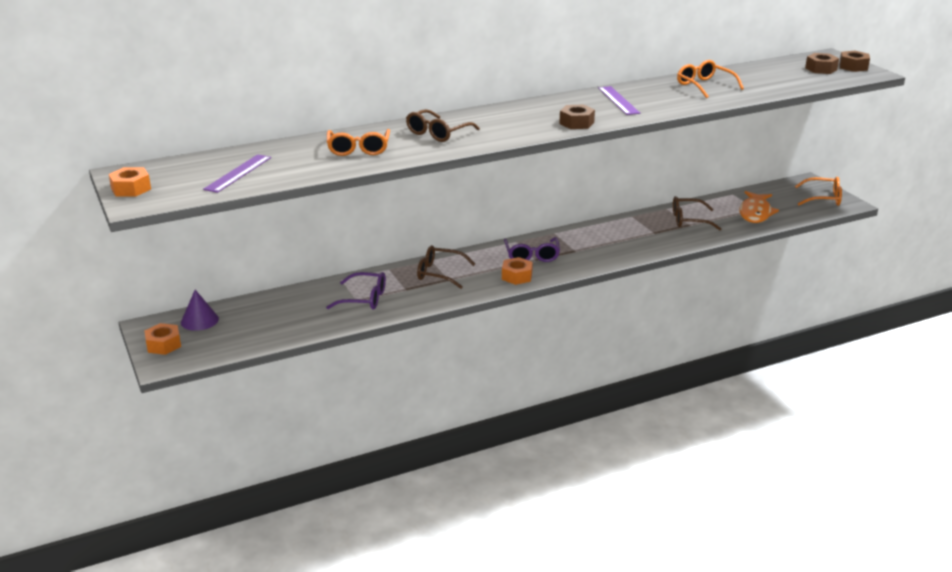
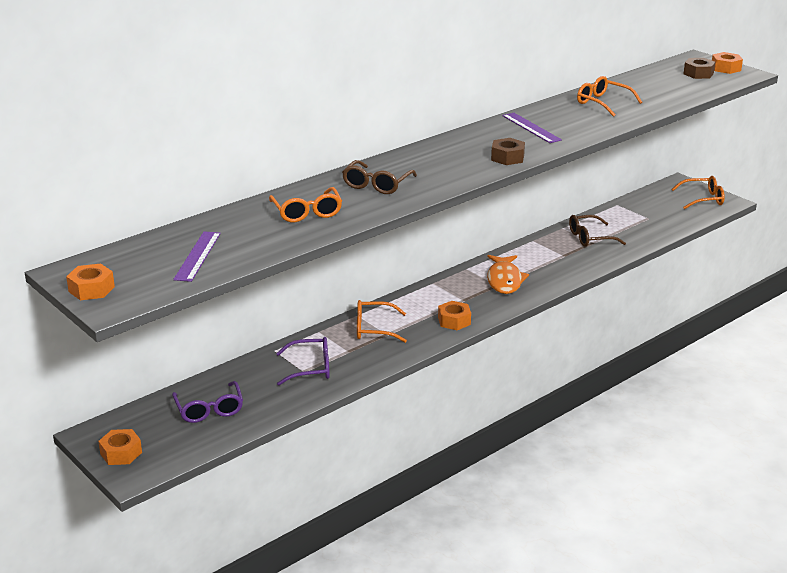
camera: 15 degrees left, 0 degrees up
purple cone [181,290,219,331] -> none
brown glasses [417,245,475,289] -> orange glasses [357,300,407,343]
purple glasses [504,237,560,262] -> purple glasses moved to [172,381,243,423]
orange fish [739,191,779,223] -> orange fish moved to [487,255,529,294]
brown nut [839,51,870,72] -> orange nut [712,52,743,74]

